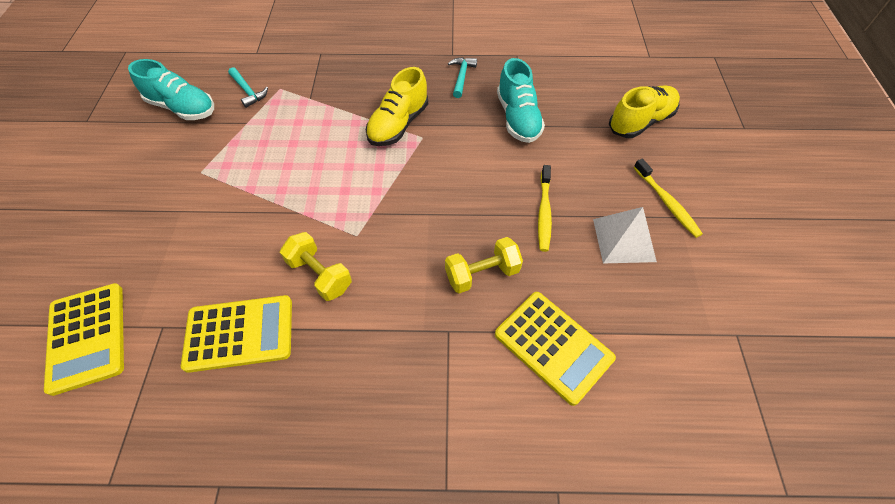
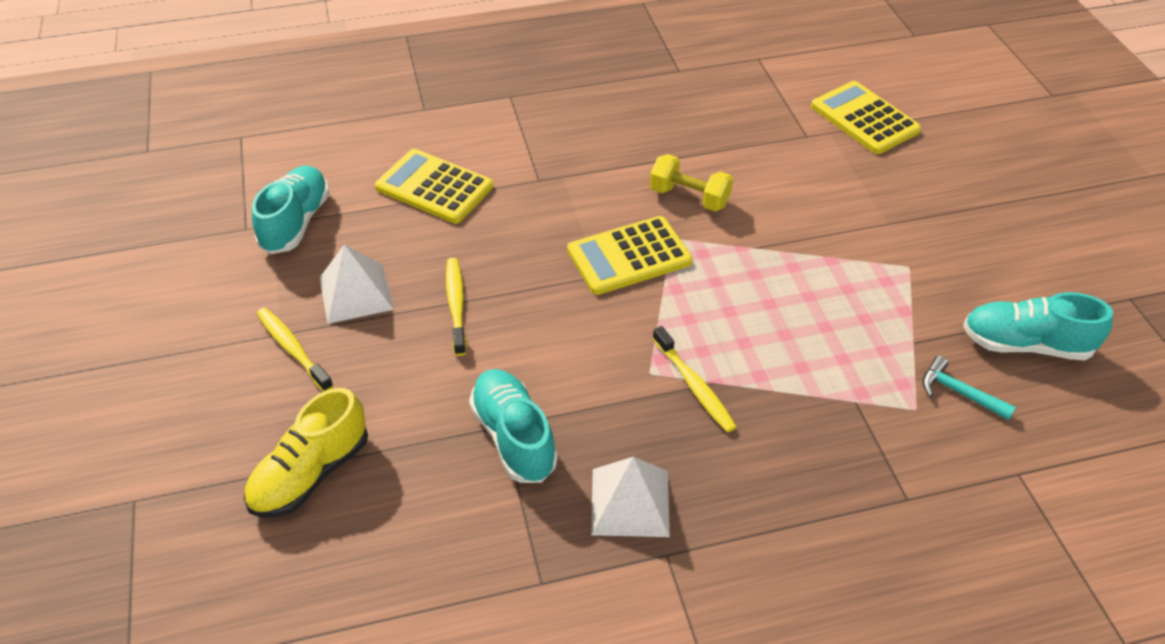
camera: 165 degrees right, 10 degrees down
yellow calculator [181,295,292,373] -> yellow calculator moved to [567,216,693,295]
yellow shoe [366,67,428,146] -> yellow toothbrush [652,326,736,433]
yellow dumbbell [445,237,523,293] -> none
turquoise hammer [448,57,477,98] -> white pyramid [591,457,670,537]
none -> turquoise shoe [252,166,330,254]

